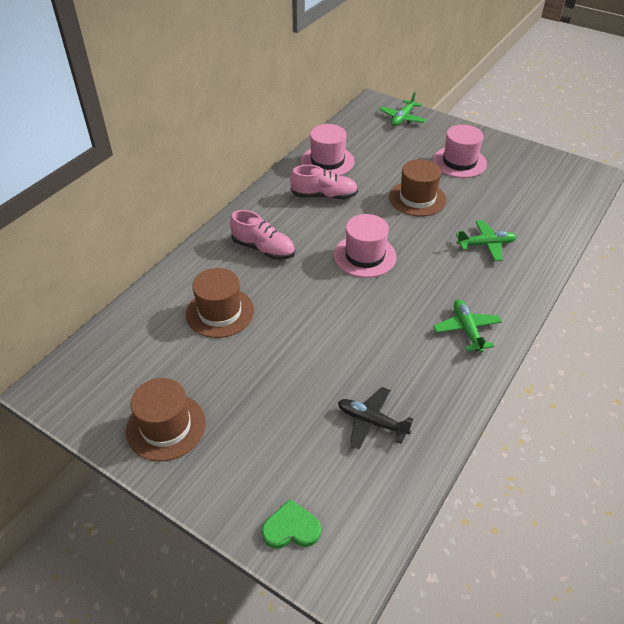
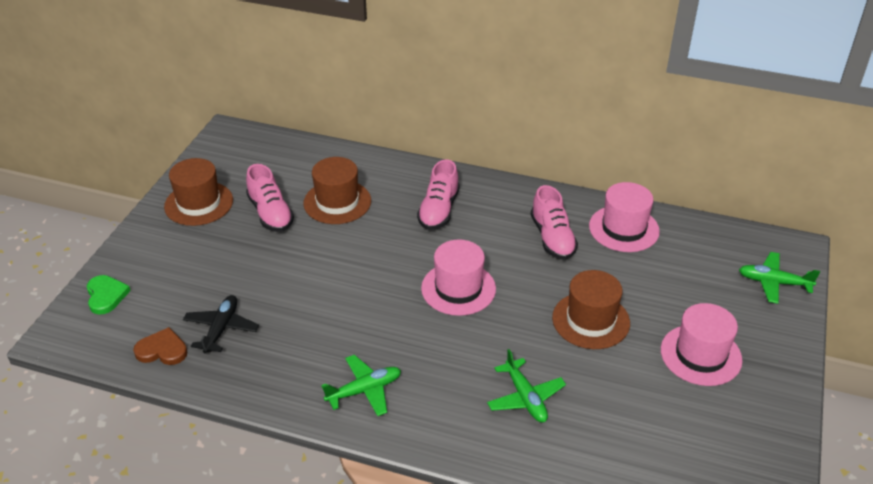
camera: 75 degrees right, 5 degrees down
none -> brown heart [133,327,187,365]
none -> pink shoe [246,164,294,232]

